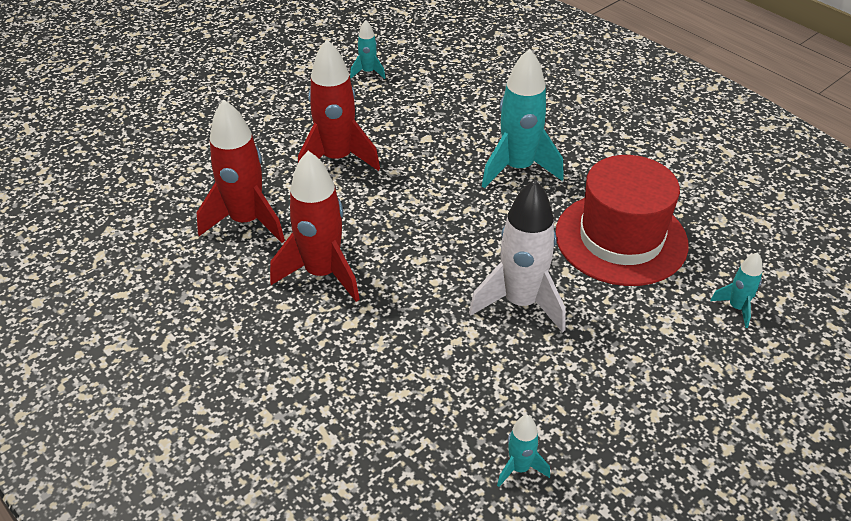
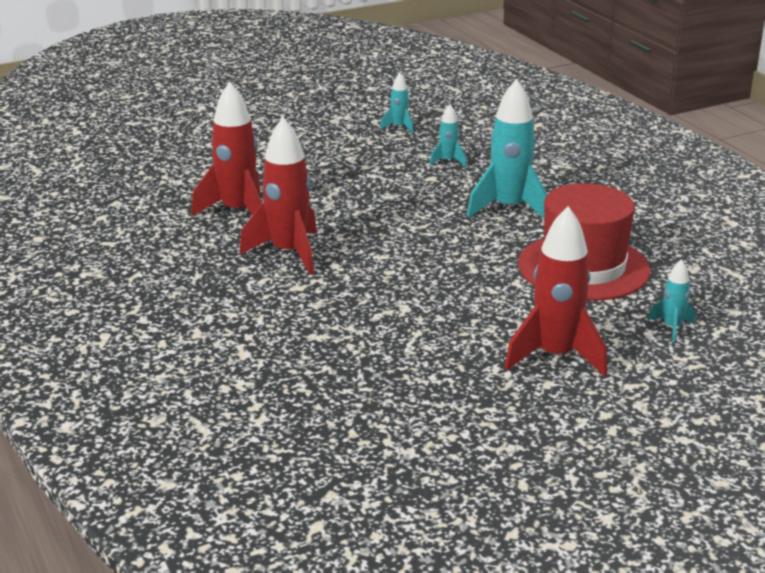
camera: 15 degrees right, 15 degrees down
red rocket [298,40,380,171] -> red rocket moved to [505,206,607,376]
white rocket [469,180,566,333] -> none
turquoise rocket [497,415,550,487] -> turquoise rocket moved to [430,104,467,167]

